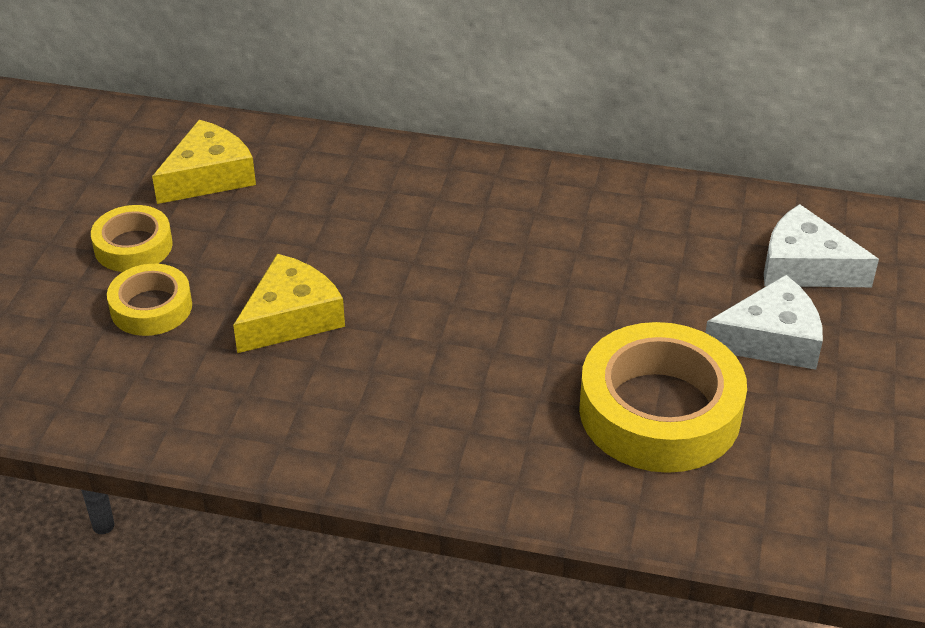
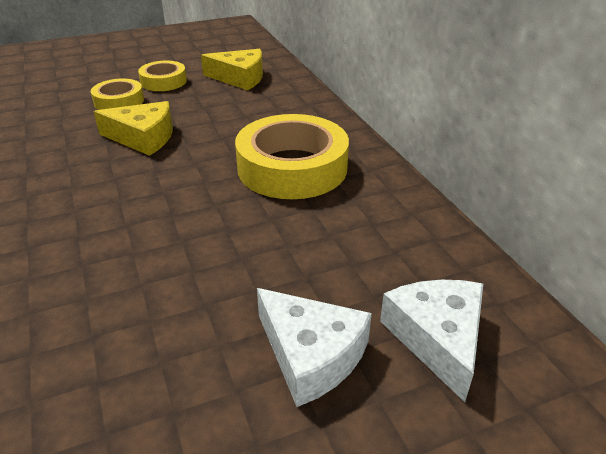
camera: 55 degrees right, 5 degrees down
yellow tape [579,322,747,473] -> yellow tape moved to [235,114,349,199]

